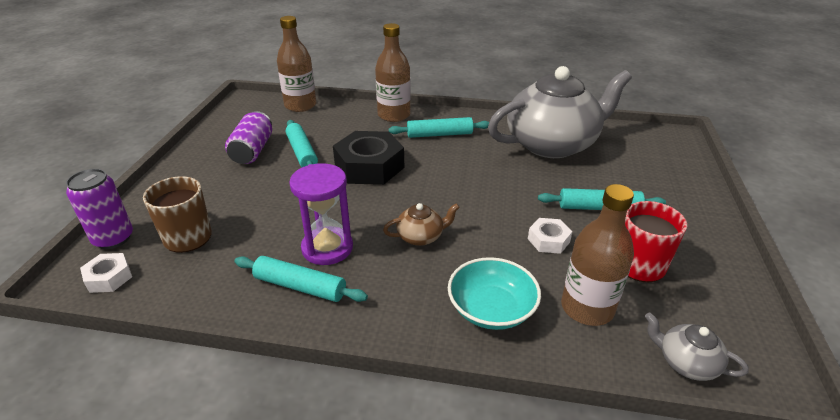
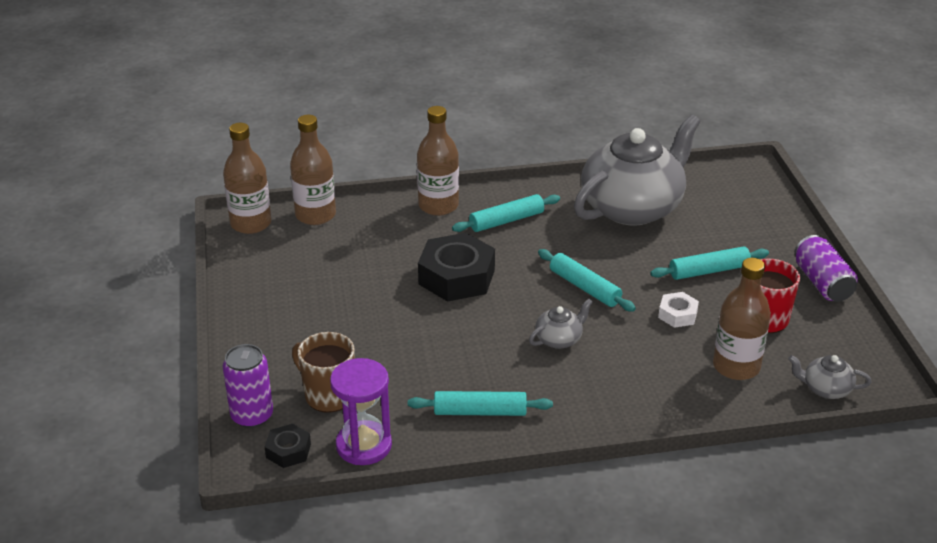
camera: 20 degrees left, 0 degrees up
white nut [80,253,132,293] -> black nut [265,424,311,468]
purple can [225,111,272,164] -> purple can moved to [795,235,858,301]
turquoise rolling pin [286,120,318,167] -> turquoise rolling pin moved to [538,249,636,312]
purple hourglass [289,163,353,265] -> purple hourglass moved to [330,358,392,465]
brown teapot [383,203,460,246] -> grey teapot [529,299,593,349]
turquoise bowl [448,257,541,330] -> none
none -> brown bottle [223,123,271,234]

